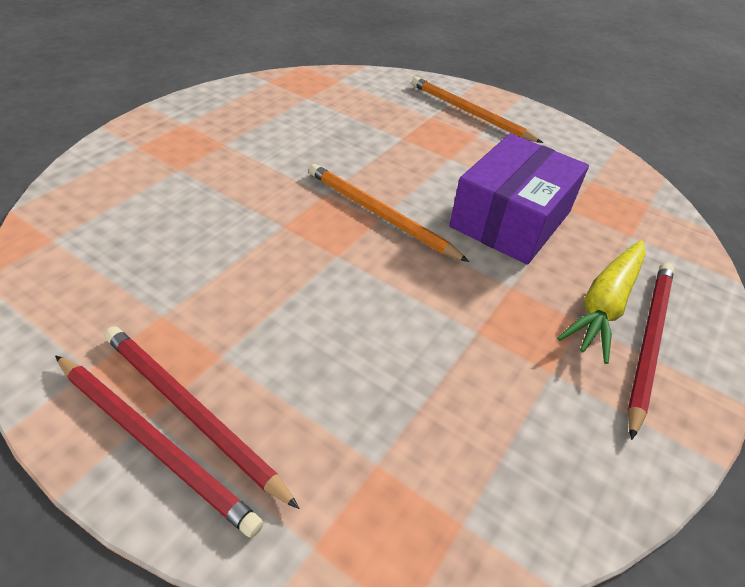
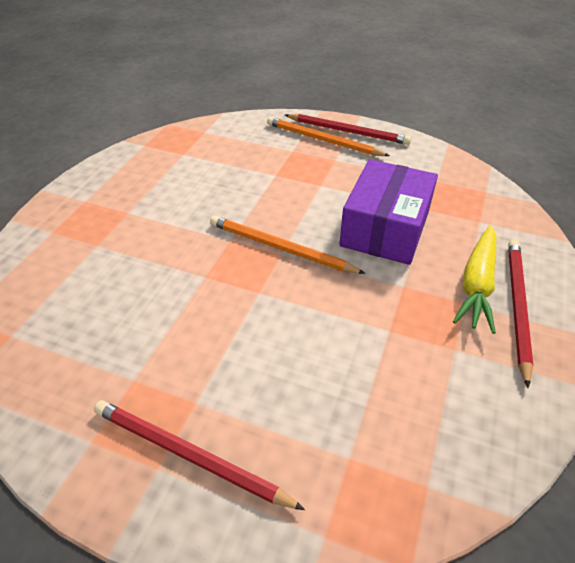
camera: 10 degrees left, 0 degrees up
red pencil [55,355,264,538] -> red pencil moved to [285,114,411,145]

